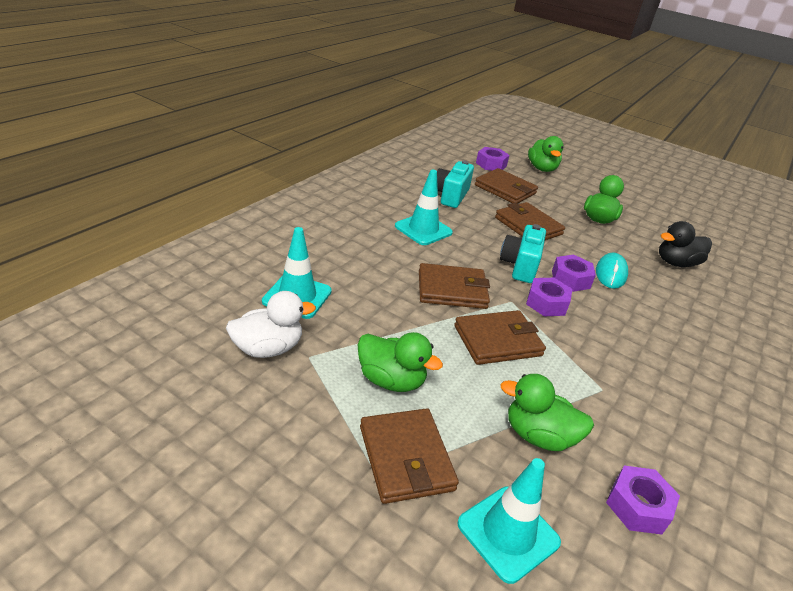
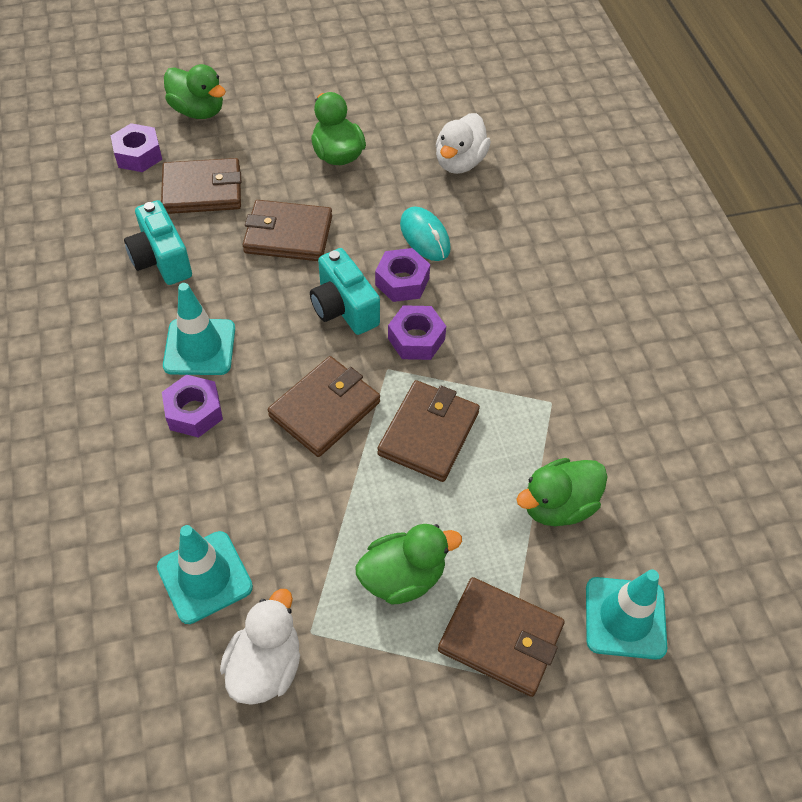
camera: 45 degrees left, 20 degrees up
purple nut [606,466,680,534] -> purple nut moved to [162,375,223,438]
black duck [659,221,712,267] -> white duck [436,113,491,174]

